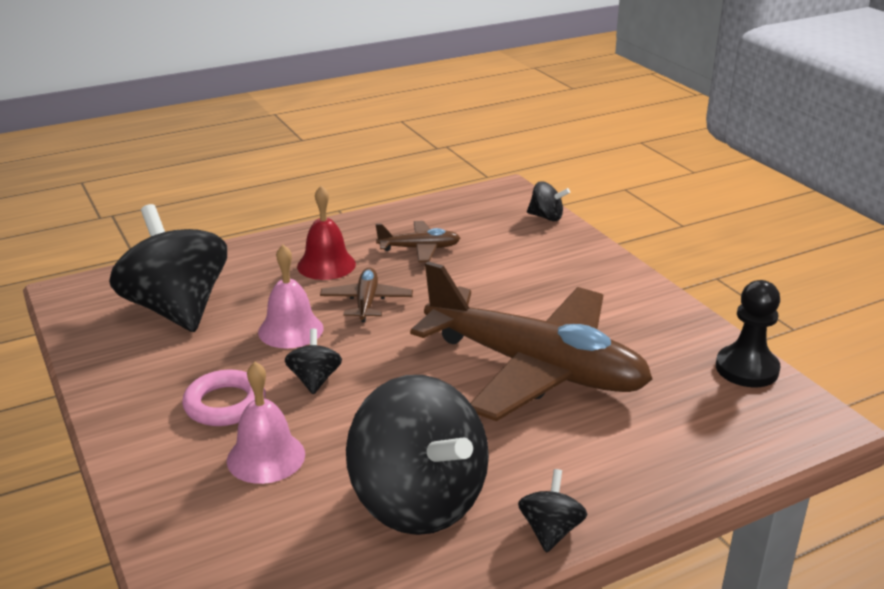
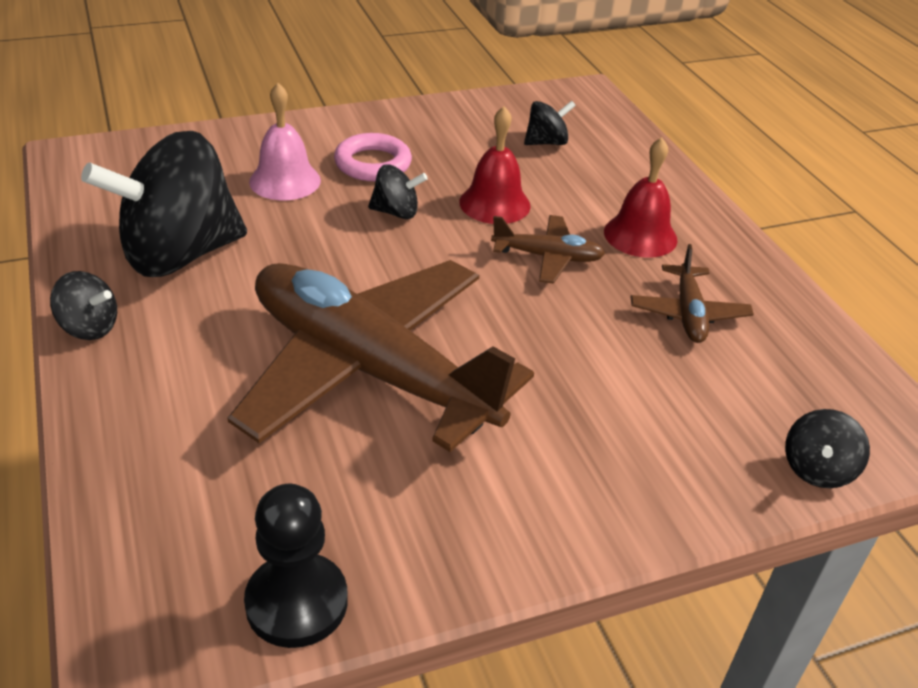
camera: 95 degrees right, 10 degrees up
black spinning top [109,204,227,332] -> black spinning top [524,101,576,145], size x0.43
pink bell [258,245,323,349] -> red bell [459,106,530,224]
brown plane [410,261,653,421] -> brown plane turned 90 degrees clockwise [227,260,534,452]

